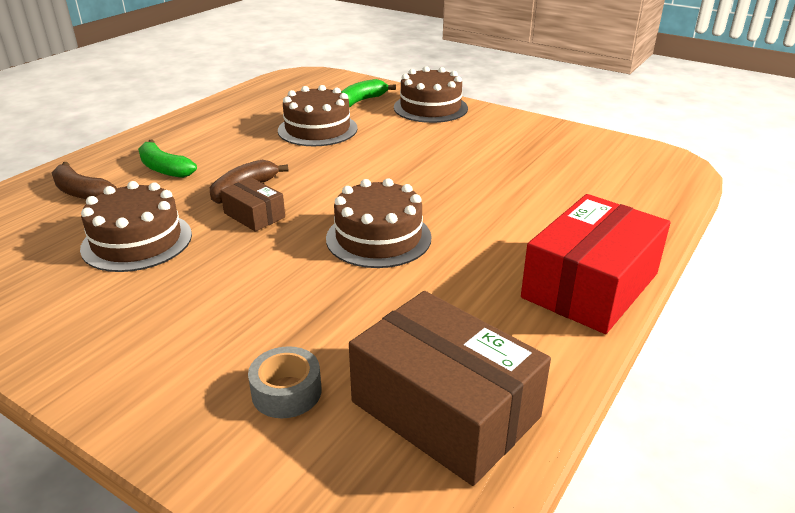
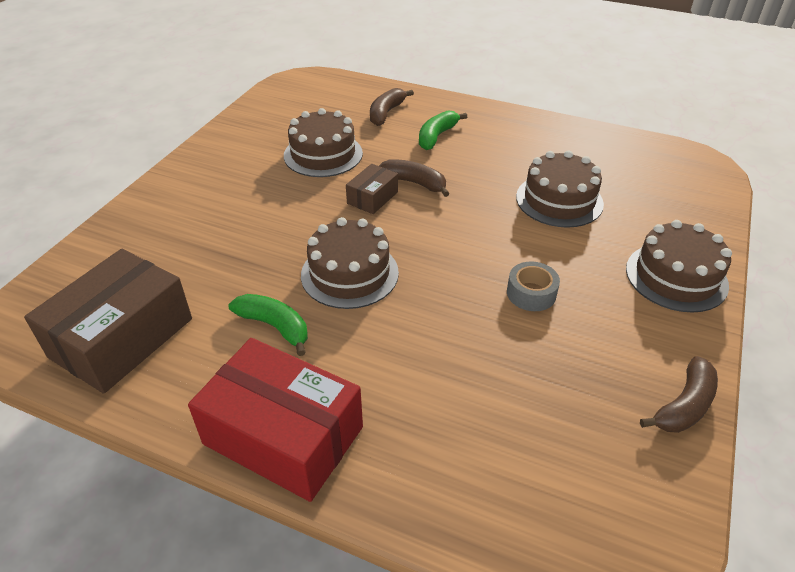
camera: 80 degrees right, 10 degrees up
grey tape [248,346,321,418] -> grey tape moved to [507,261,560,311]
green banana [341,79,396,107] -> green banana moved to [229,294,308,356]
none -> brown banana [640,356,718,433]

